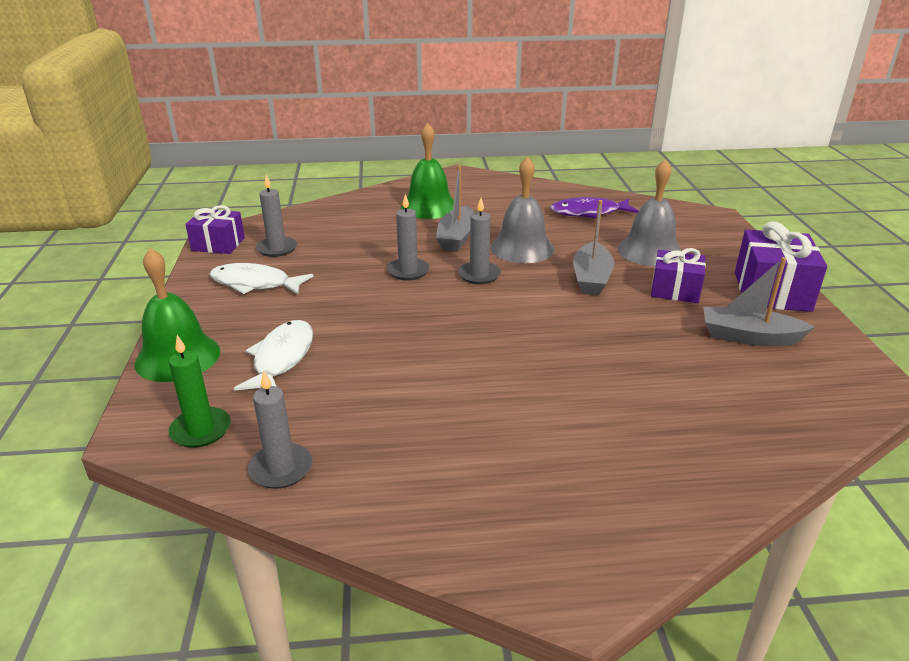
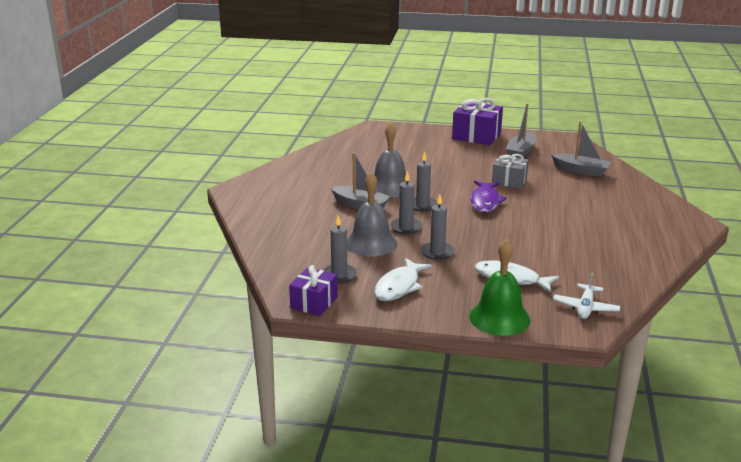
camera: 75 degrees left, 5 degrees down
green candle [169,335,231,448] -> white plane [553,273,620,319]
grey candle [248,370,313,489] -> grey candle moved to [421,195,455,260]
green bell [401,123,454,219] -> none
purple fish [550,197,638,219] -> purple fish moved to [470,181,507,213]
grey boat [573,200,614,295] -> grey boat moved to [551,121,611,177]
grey bell [618,159,682,267] -> grey bell moved to [347,172,397,257]
purple gift [651,248,706,303] -> none
none -> grey gift [492,154,529,189]

